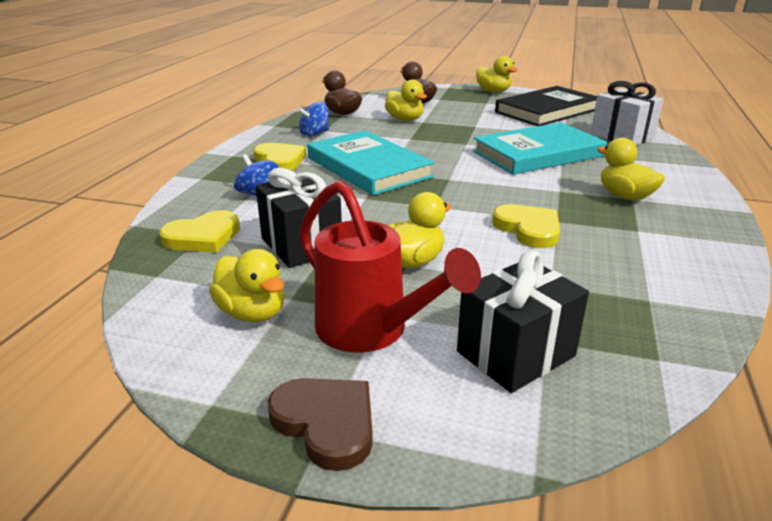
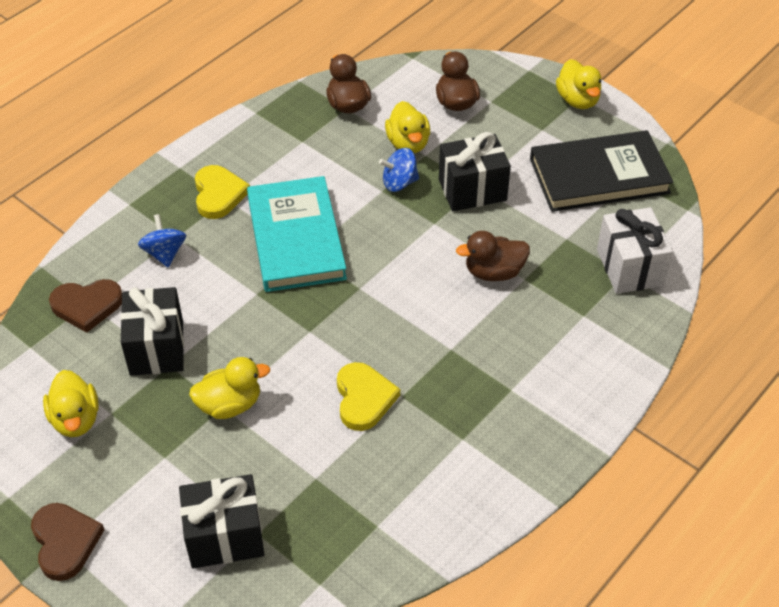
camera: 25 degrees right, 20 degrees up
yellow heart [159,210,240,253] -> brown heart [49,279,122,333]
blue spinning top [297,102,329,137] -> blue spinning top moved to [379,148,419,192]
red watering can [299,181,481,353] -> none
turquoise book [473,122,607,175] -> brown duck [456,231,530,281]
yellow duck [597,138,665,201] -> none
none -> black gift [439,132,511,211]

